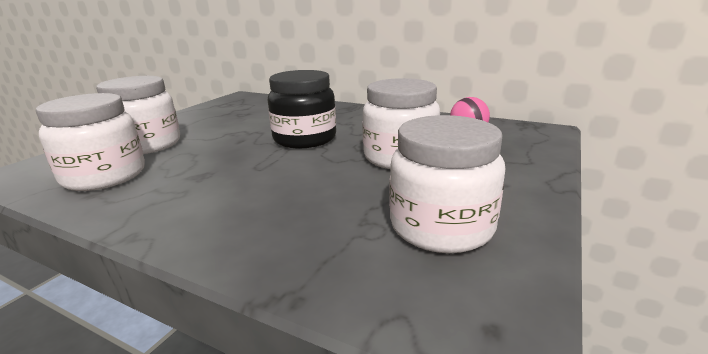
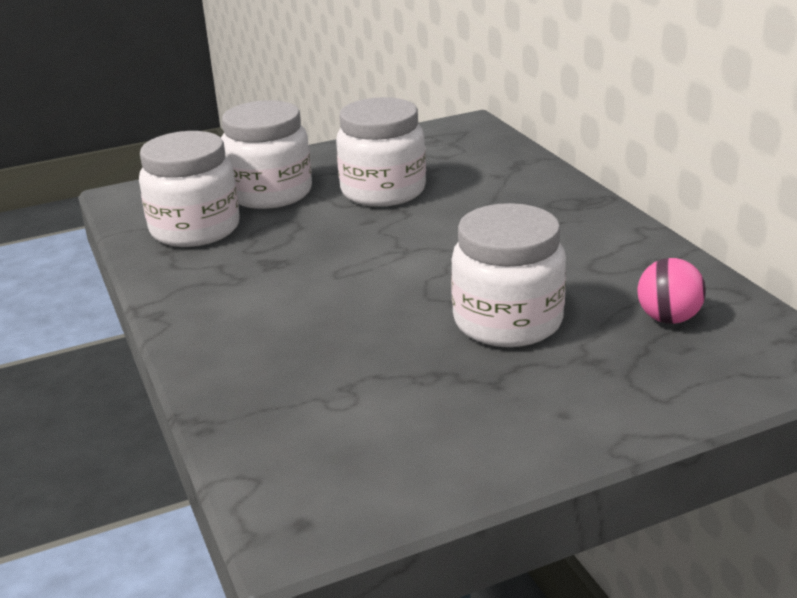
camera: 40 degrees right, 5 degrees up
black jar [268,70,336,148] -> none
white jar [389,115,505,253] -> white jar moved to [336,97,426,207]

